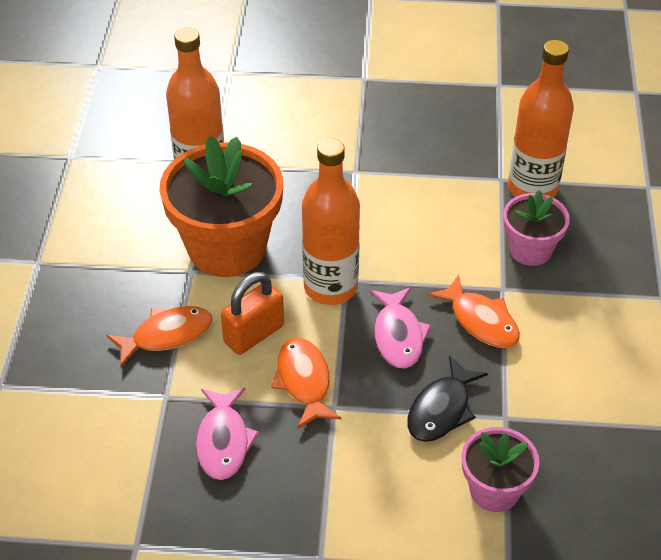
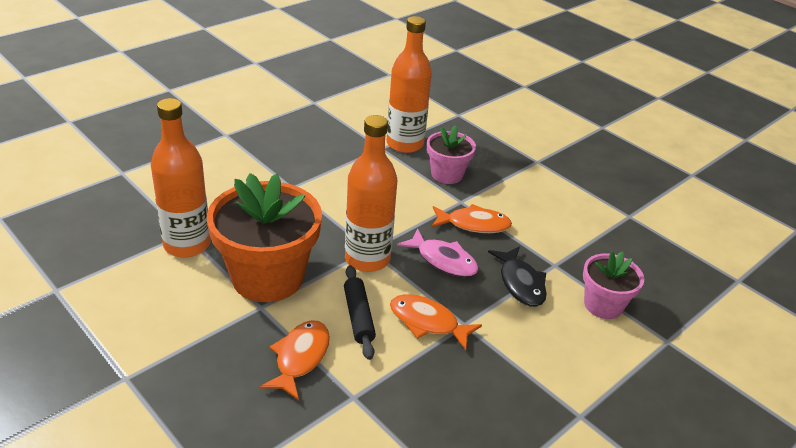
camera: 50 degrees left, 10 degrees down
pink fish [196,387,260,480] -> none
orange padlock [221,272,284,355] -> black rolling pin [344,265,376,360]

